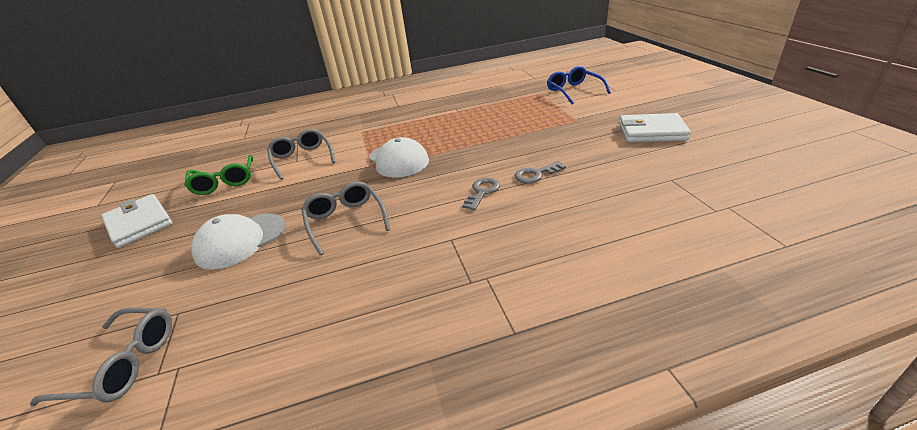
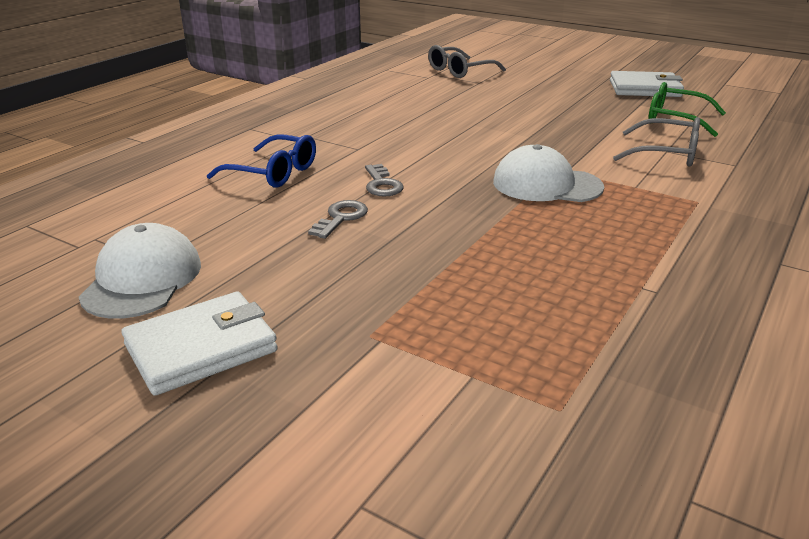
camera: 135 degrees right, 5 degrees down
white cap [191,213,285,270] -> white cap moved to [79,223,201,319]
grey glasses [301,181,390,256] -> none
blue glasses [547,66,611,104] -> blue glasses moved to [207,135,316,188]

